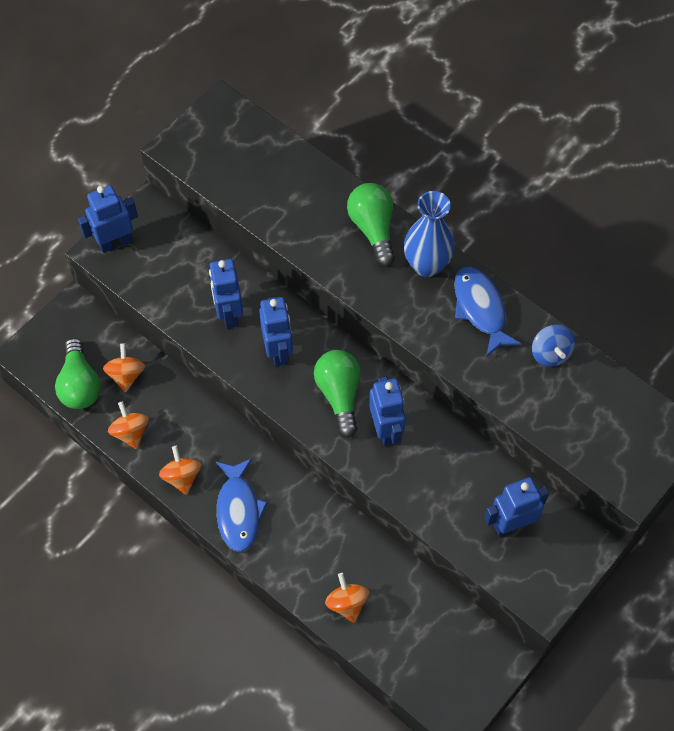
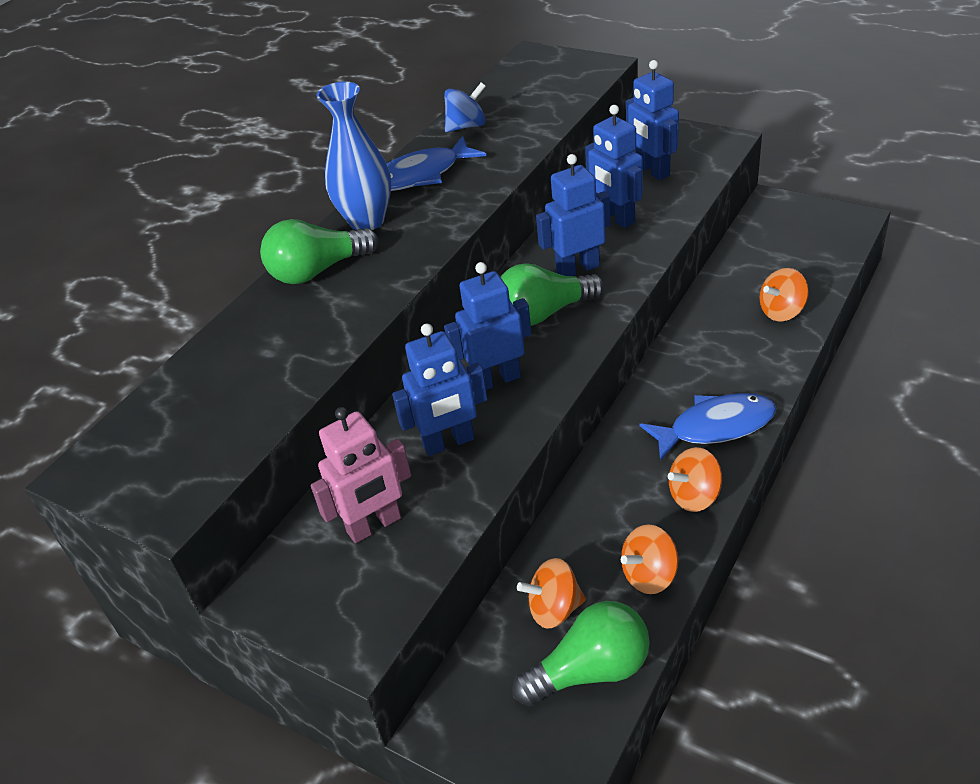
camera: 95 degrees left, 20 degrees down
blue robot [78,185,138,253] -> blue robot moved to [585,105,643,228]
none -> pink robot [311,407,411,543]

